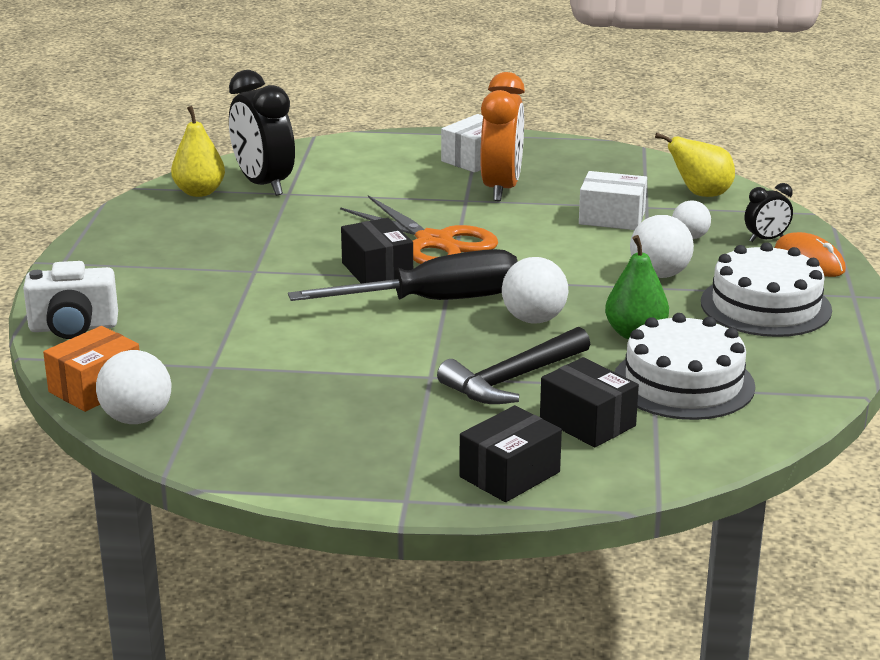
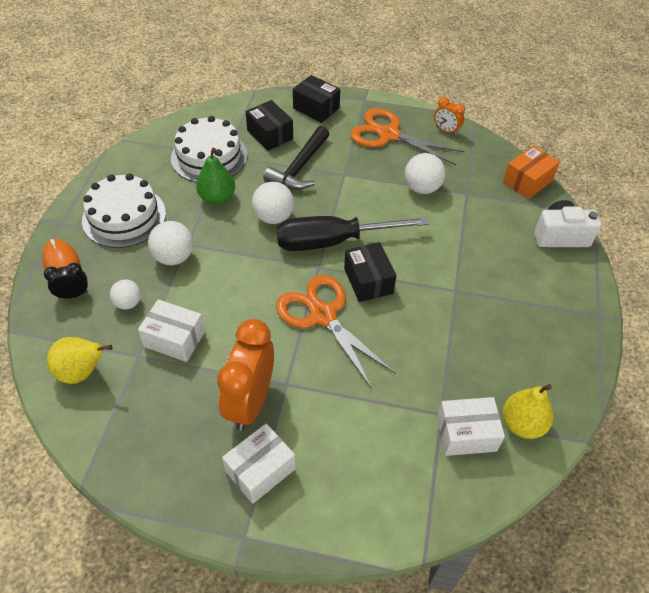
camera: 175 degrees left, 25 degrees up
white ball [96,350,171,424] -> white ball moved to [405,153,446,194]
black clock [229,70,295,196] -> white box [437,397,505,456]
black hammer [437,327,590,404] -> black hammer turned 150 degrees clockwise [263,126,330,190]
black box [459,405,562,502] -> black box turned 75 degrees clockwise [293,75,340,123]
none -> orange scissors [350,108,465,165]
none -> orange clock [434,97,465,135]

